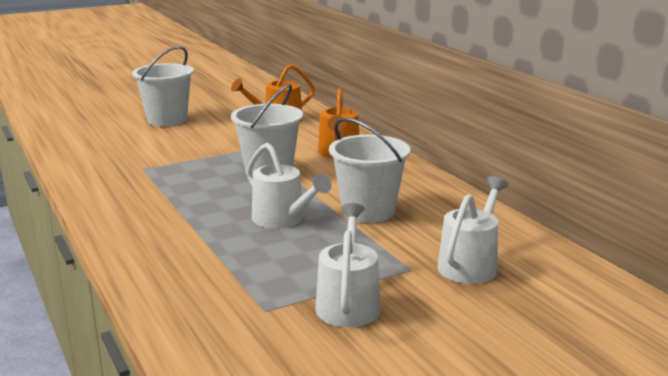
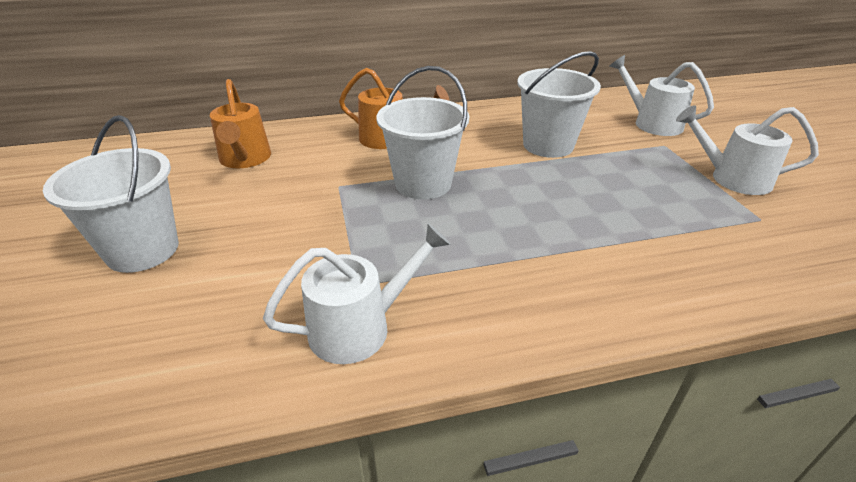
camera: 75 degrees left, 15 degrees up
white watering can [246,143,331,229] -> white watering can moved to [263,223,451,364]

